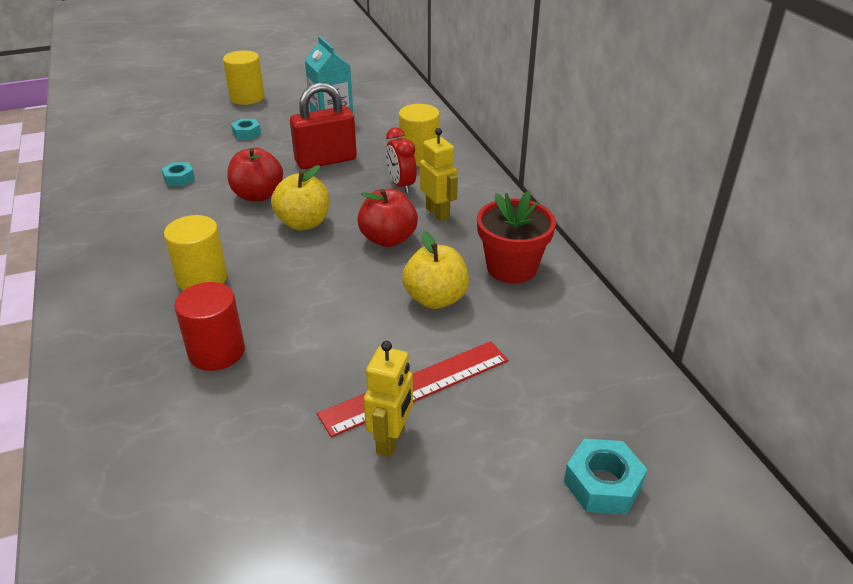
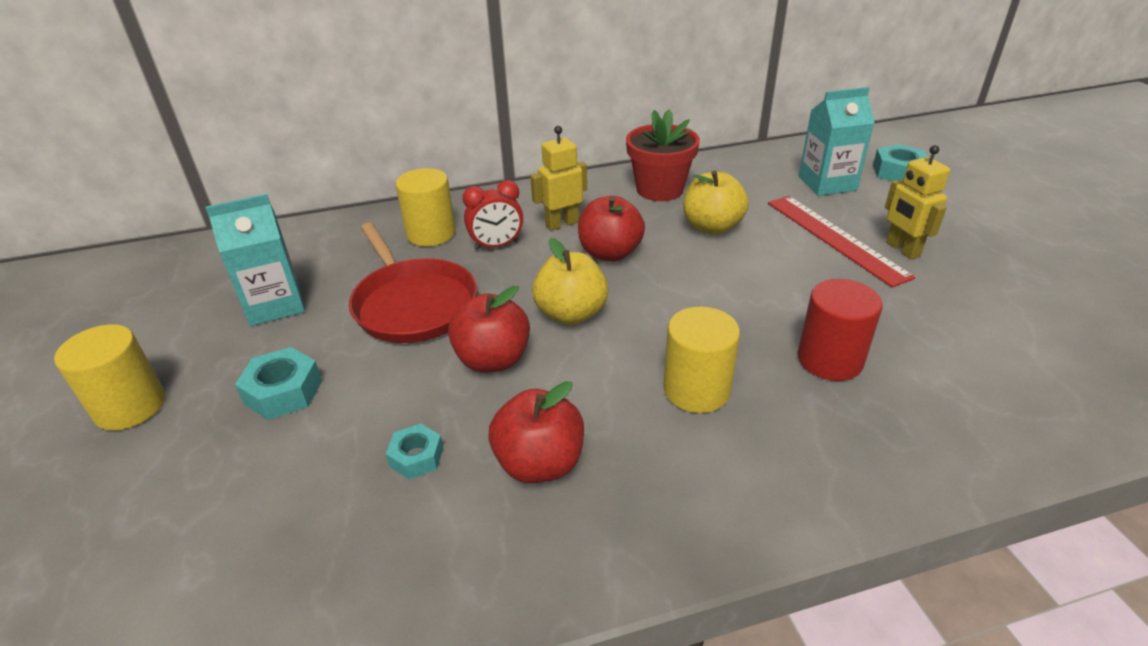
camera: 85 degrees left, 0 degrees up
turquoise nut [231,119,261,140] -> turquoise nut [235,347,322,420], size x1.53
red padlock [290,82,357,169] -> red pan [349,223,477,343]
yellow robot [364,341,413,457] -> yellow robot turned 135 degrees counterclockwise [885,145,950,259]
none -> red apple [488,381,584,483]
none -> turquoise carton [799,87,875,196]

